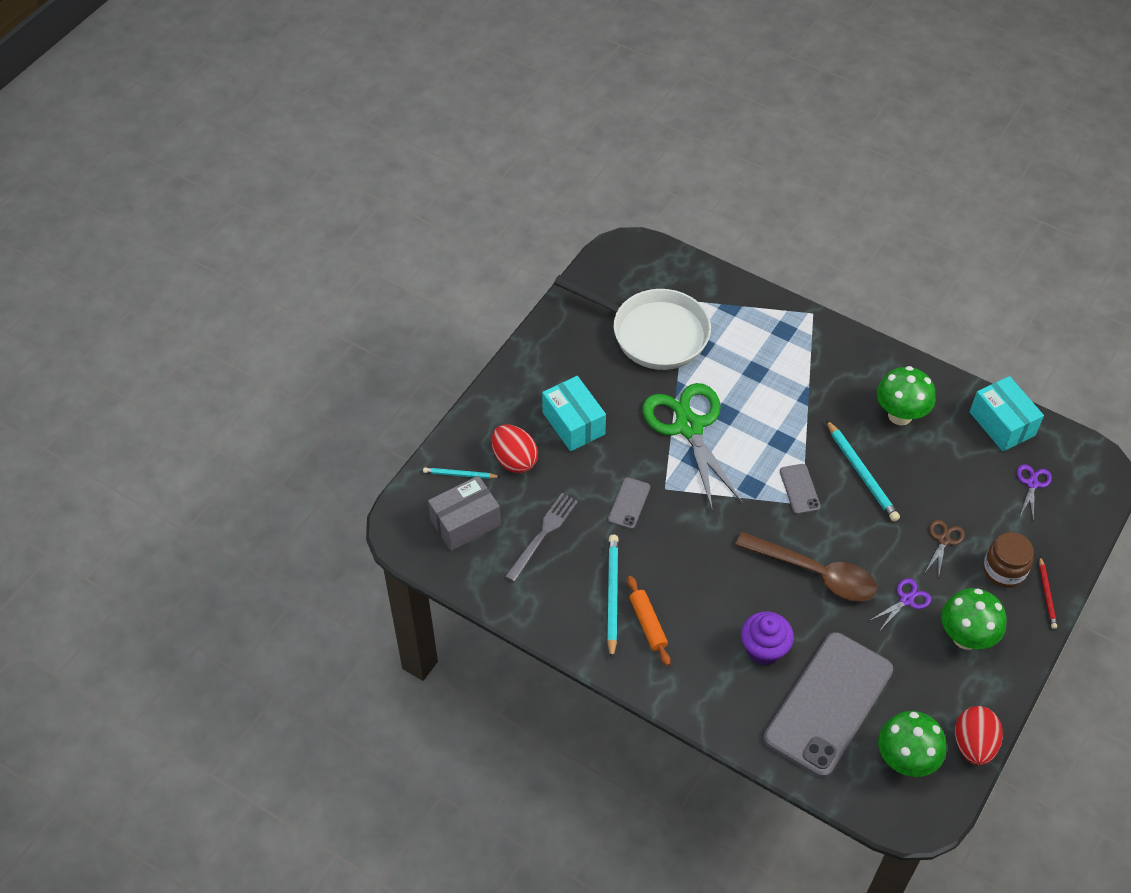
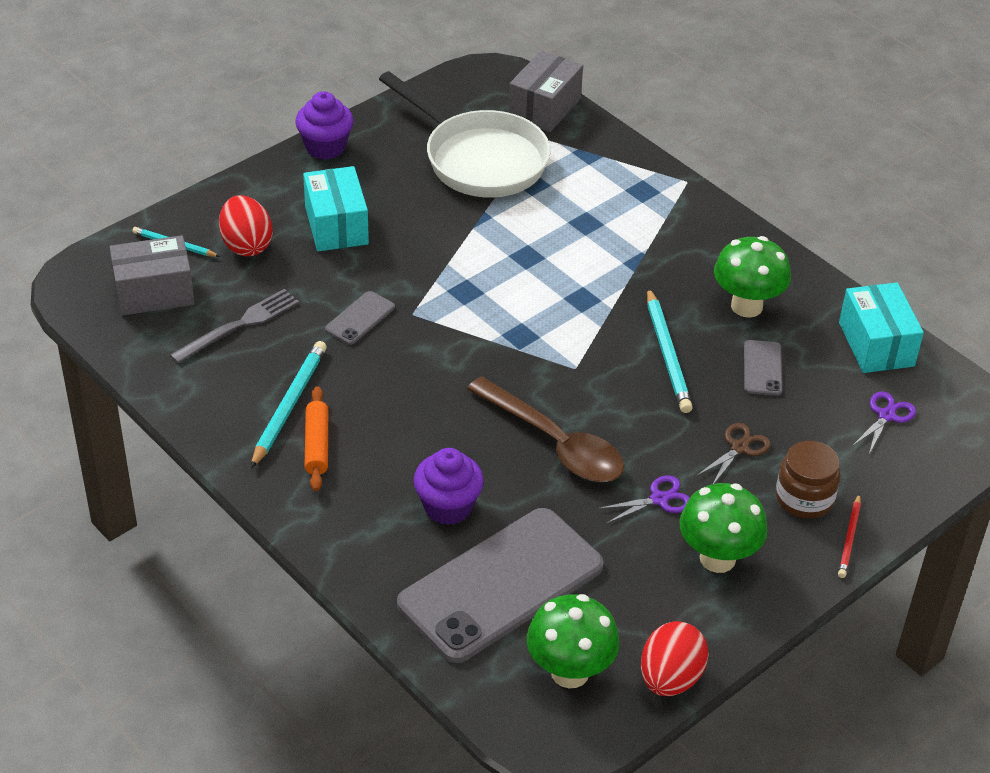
camera: 15 degrees right, 10 degrees down
green scissors [642,383,743,511] -> none
grey phone [780,464,821,514] -> grey phone moved to [744,340,782,396]
none -> purple cupcake [295,91,354,160]
none -> grey box [508,50,583,132]

